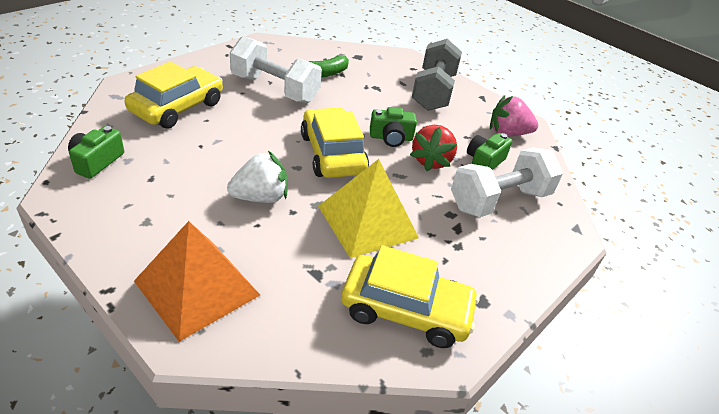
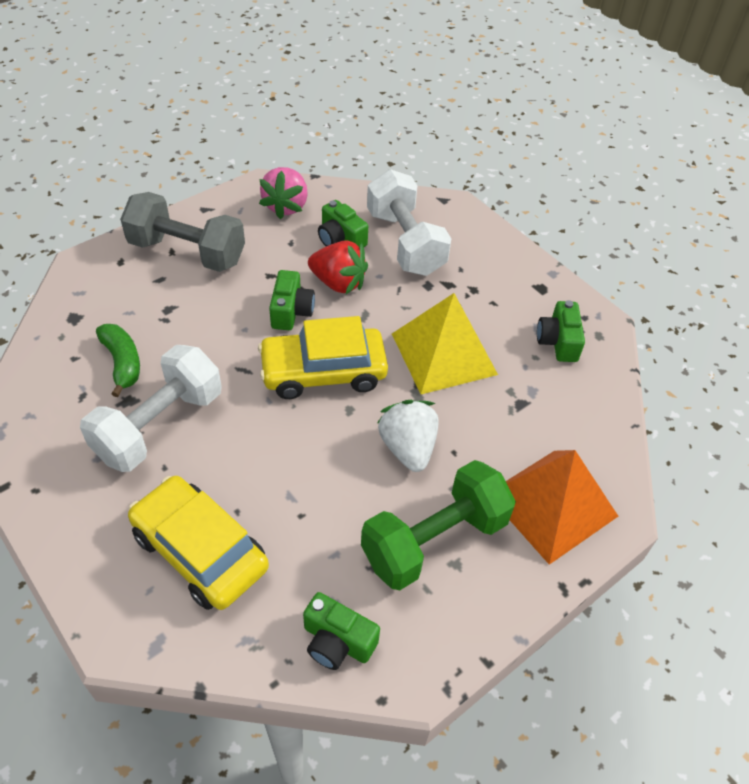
camera: 80 degrees left, 10 degrees up
yellow car [341,245,480,348] -> green camera [537,300,585,362]
none -> green dumbbell [361,460,516,590]

